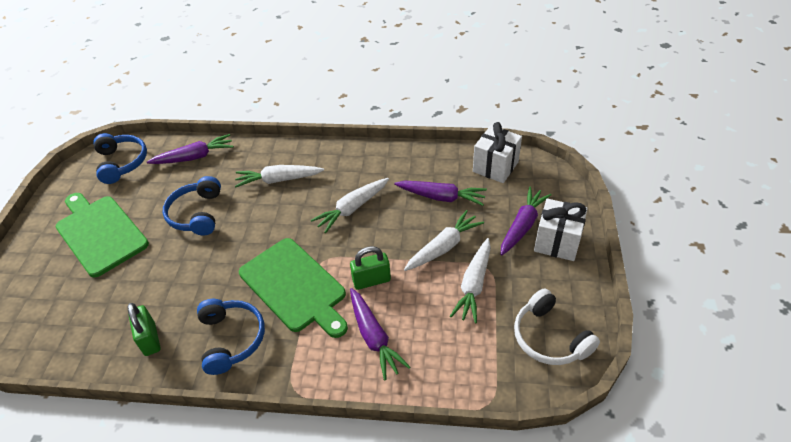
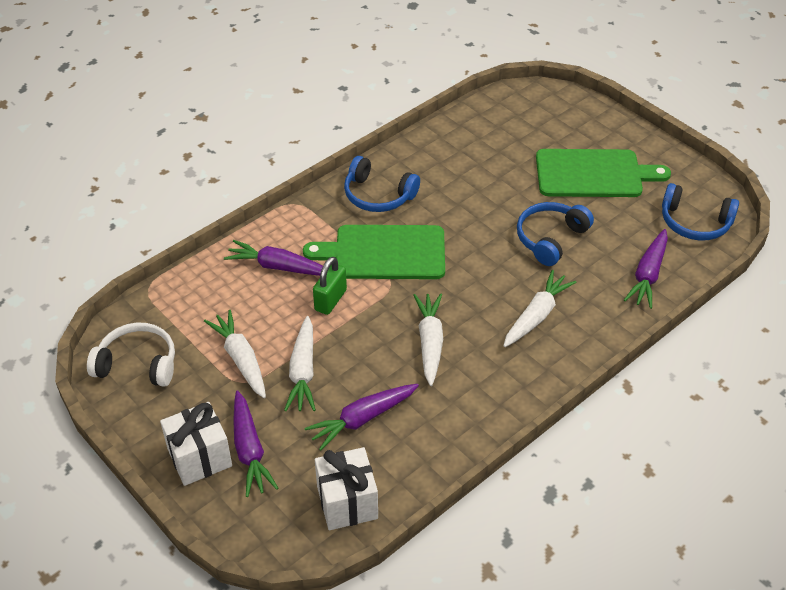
camera: 130 degrees right, 0 degrees up
green padlock [128,303,161,356] -> none
blue headphones [163,176,221,236] -> blue headphones turned 90 degrees counterclockwise [517,202,594,266]

